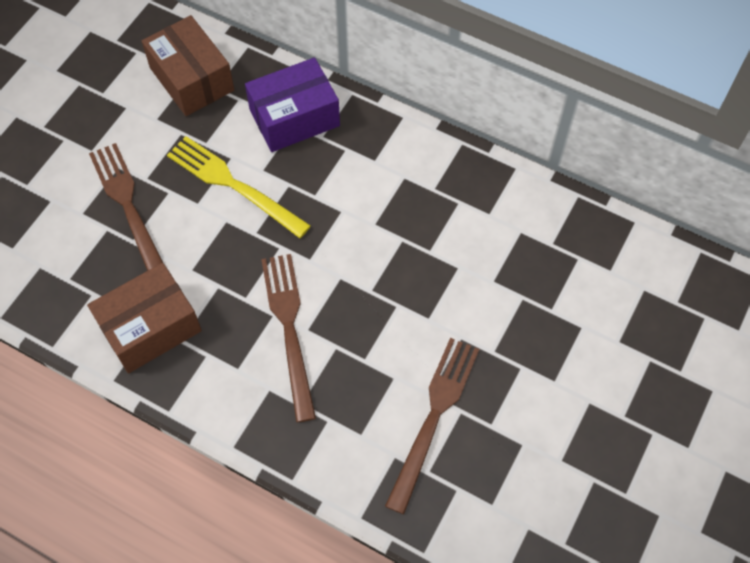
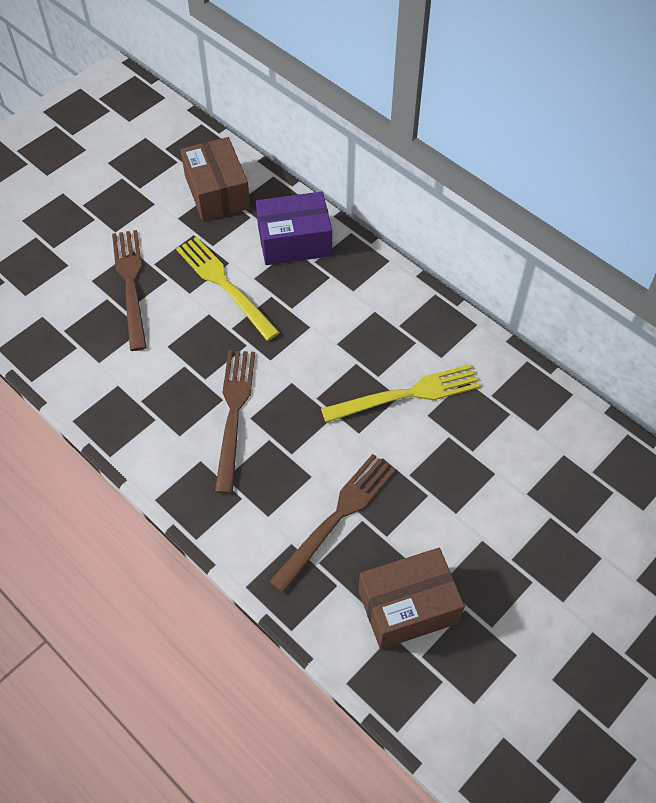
camera: 15 degrees right, 5 degrees down
brown box [87,263,202,373] -> brown box moved to [358,548,465,649]
none -> yellow fork [321,364,481,423]

